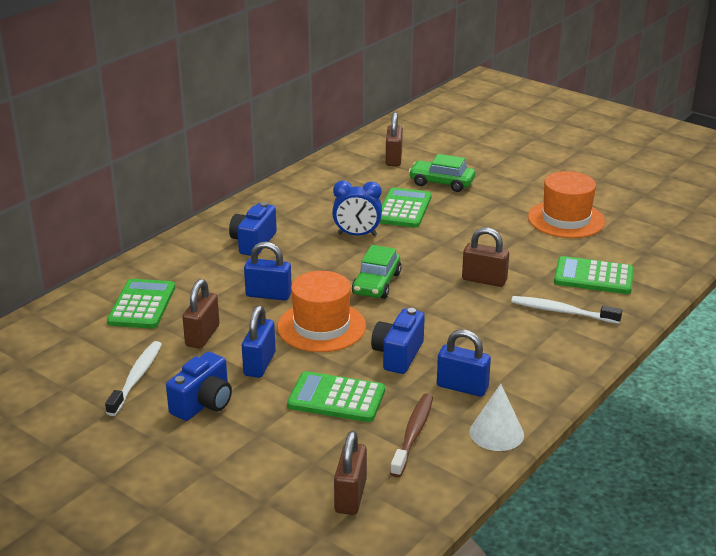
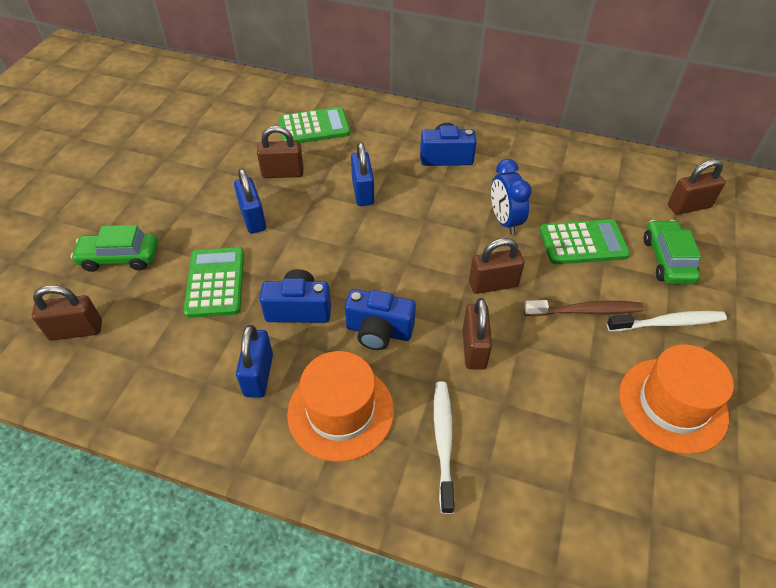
camera: 70 degrees right, 20 degrees up
white toothbrush [105,341,162,416] -> white toothbrush moved to [607,311,727,332]
blue camera [166,352,232,421] -> blue camera moved to [345,289,416,350]
blue padlock [242,306,276,378] -> blue padlock turned 75 degrees clockwise [234,168,266,234]
orange hat [277,271,366,352] -> orange hat moved to [287,351,394,462]
green car [352,245,401,299] -> green car moved to [71,225,158,272]
brown toothbrush [390,393,433,478] -> brown toothbrush moved to [524,300,644,316]
white cone [470,384,524,451] -> none
green calculator [554,256,634,294] -> none
none -> brown padlock [469,238,524,294]

